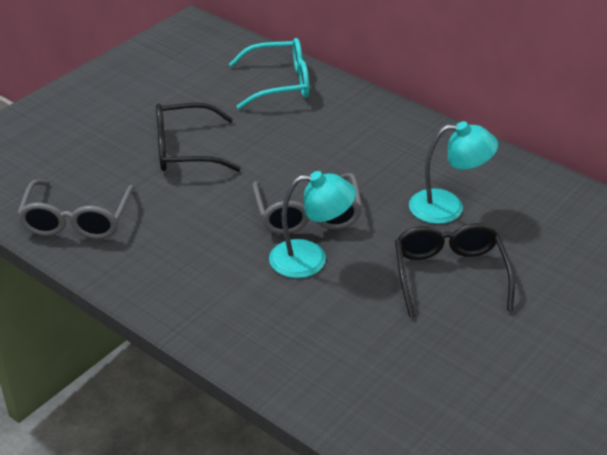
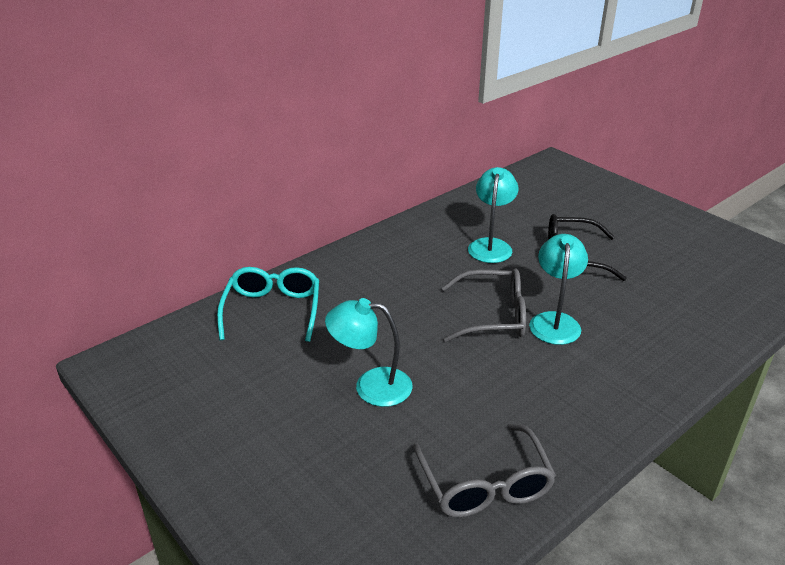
camera: 80 degrees left, 5 degrees down
grey glasses [17,180,135,239] -> grey glasses turned 60 degrees clockwise [413,424,556,517]
black glasses [156,103,241,172] -> turquoise lamp [325,298,413,407]

